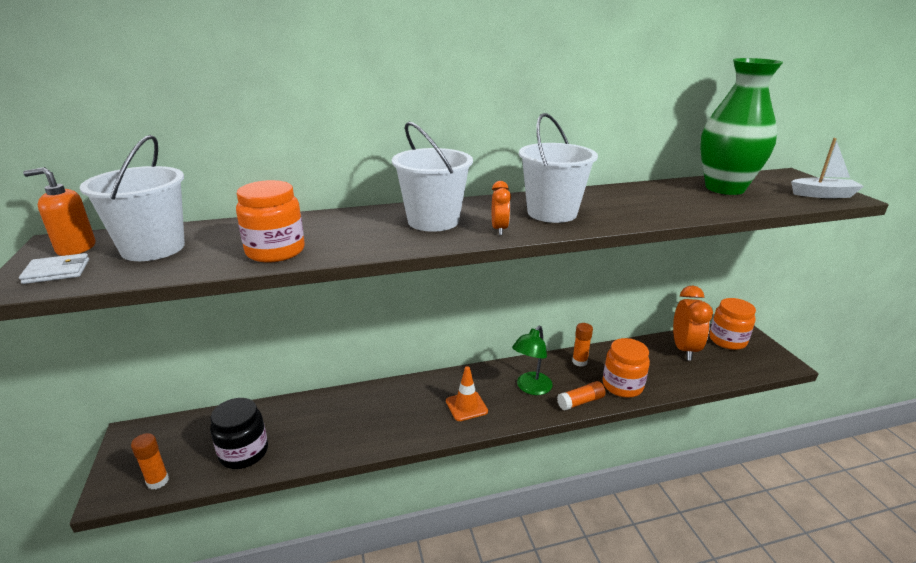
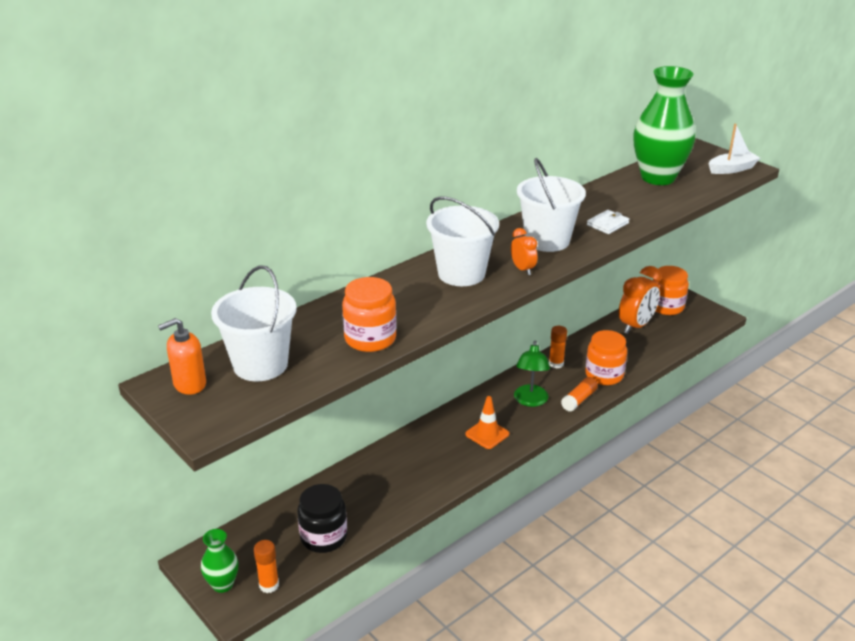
camera: 25 degrees left, 5 degrees up
white wallet [19,253,89,284] -> white wallet moved to [587,210,630,234]
orange clock [673,285,713,361] -> orange clock turned 60 degrees clockwise [619,266,662,334]
none -> green vase [201,529,238,593]

